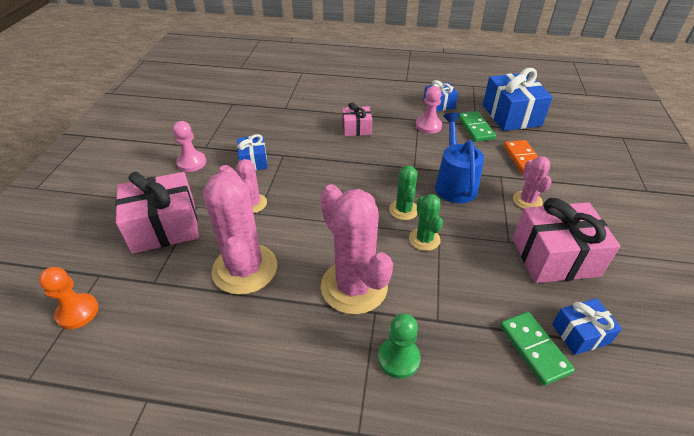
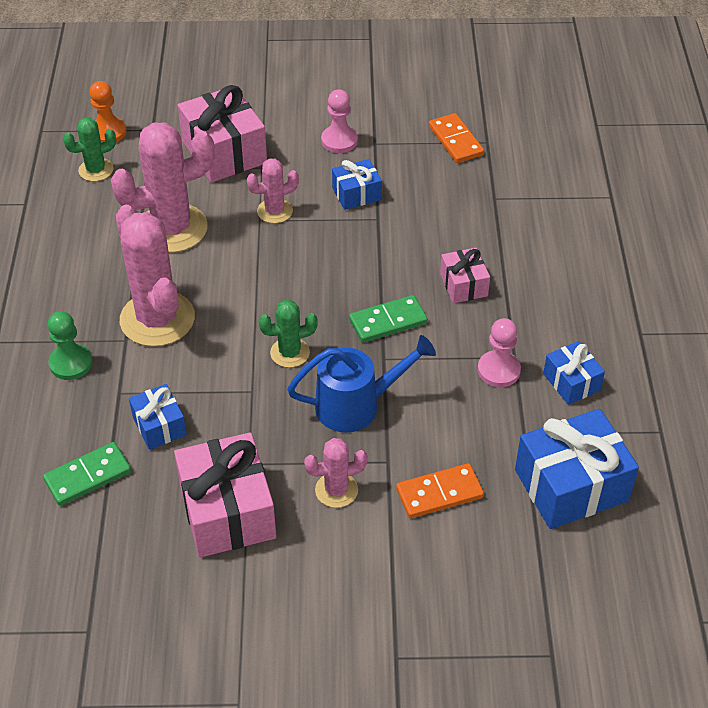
camera: 80 degrees right, 5 degrees up
pink cactus [320,185,393,315] -> pink cactus turned 75 degrees counterclockwise [116,205,195,347]
green cactus [409,194,443,251] -> green cactus moved to [63,118,116,181]
green domino [458,111,496,142] -> green domino moved to [349,295,428,343]
blue gift [552,298,622,355] -> blue gift moved to [129,384,187,450]
none -> orange domino [429,113,484,163]

